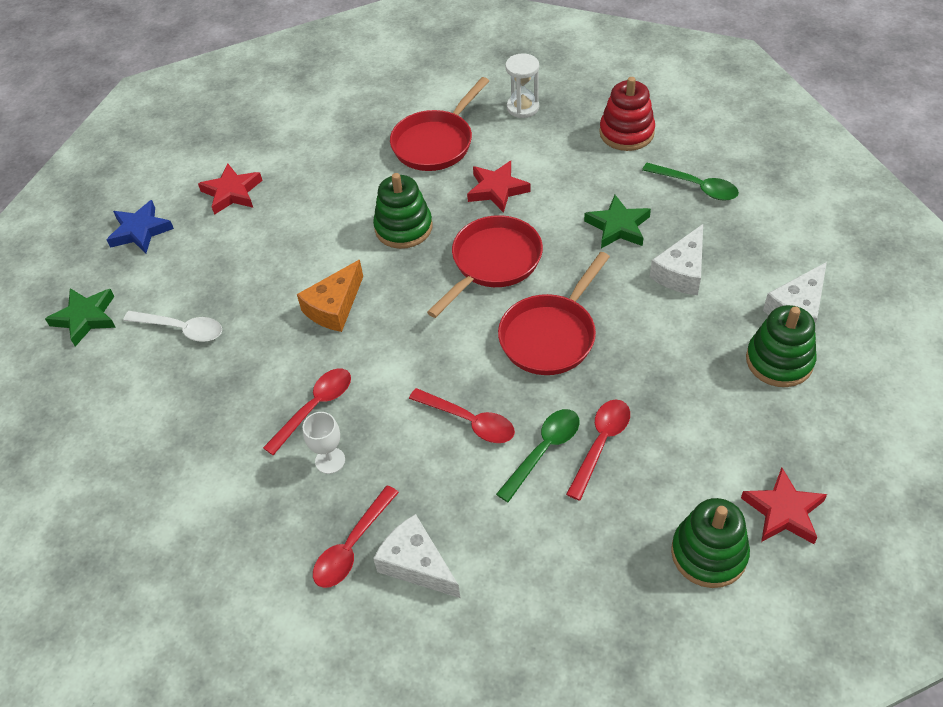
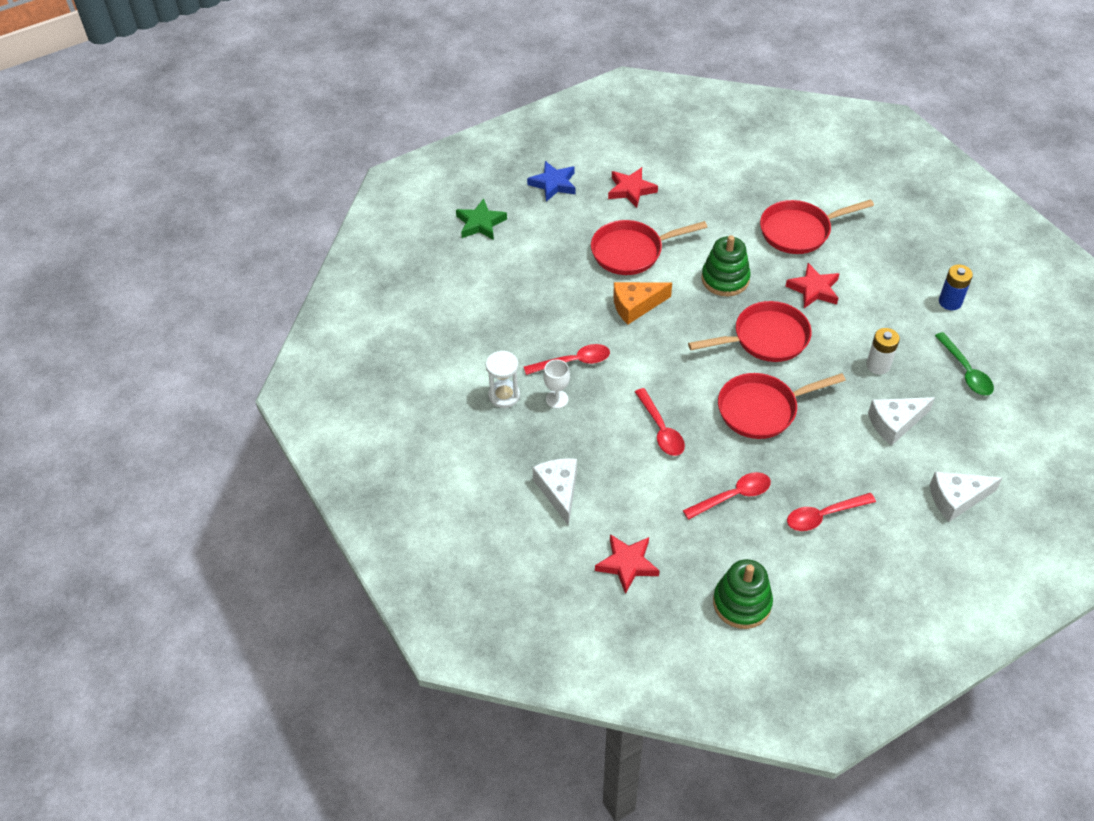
camera: 35 degrees right, 0 degrees up
white spoon [123,311,222,342] -> none
red spoon [313,485,399,588] -> red spoon moved to [787,493,876,531]
green spoon [496,409,579,502] -> none
white hourglass [505,53,539,118] -> white hourglass moved to [486,351,520,408]
green star [584,195,651,248] -> white battery [866,328,900,375]
red stacking toy [599,77,655,151] -> blue battery [939,265,973,310]
red star [741,467,827,544] -> red star moved to [595,534,660,594]
green stacking toy [746,305,816,387] -> none
none -> red pan [591,220,707,275]

